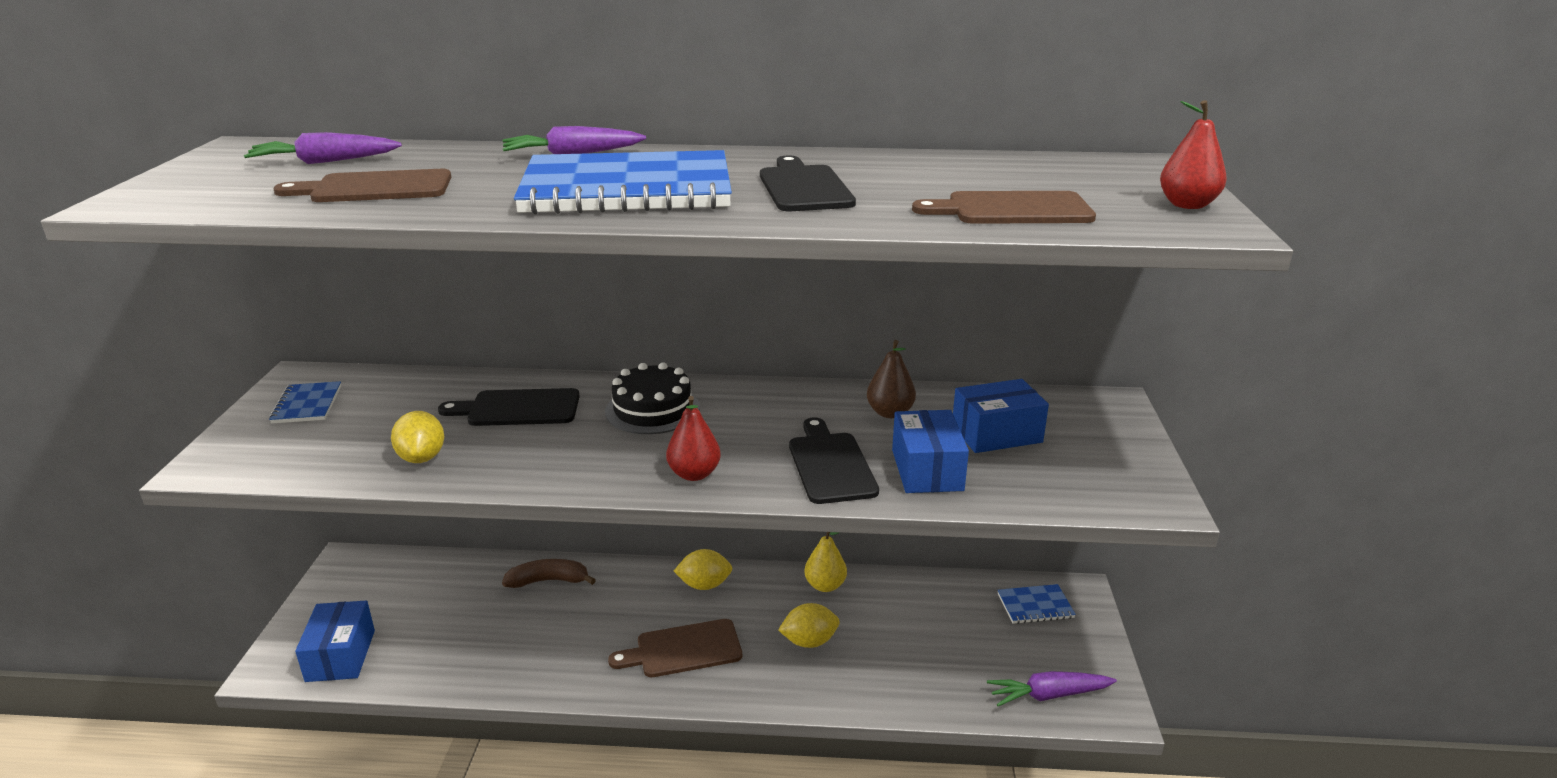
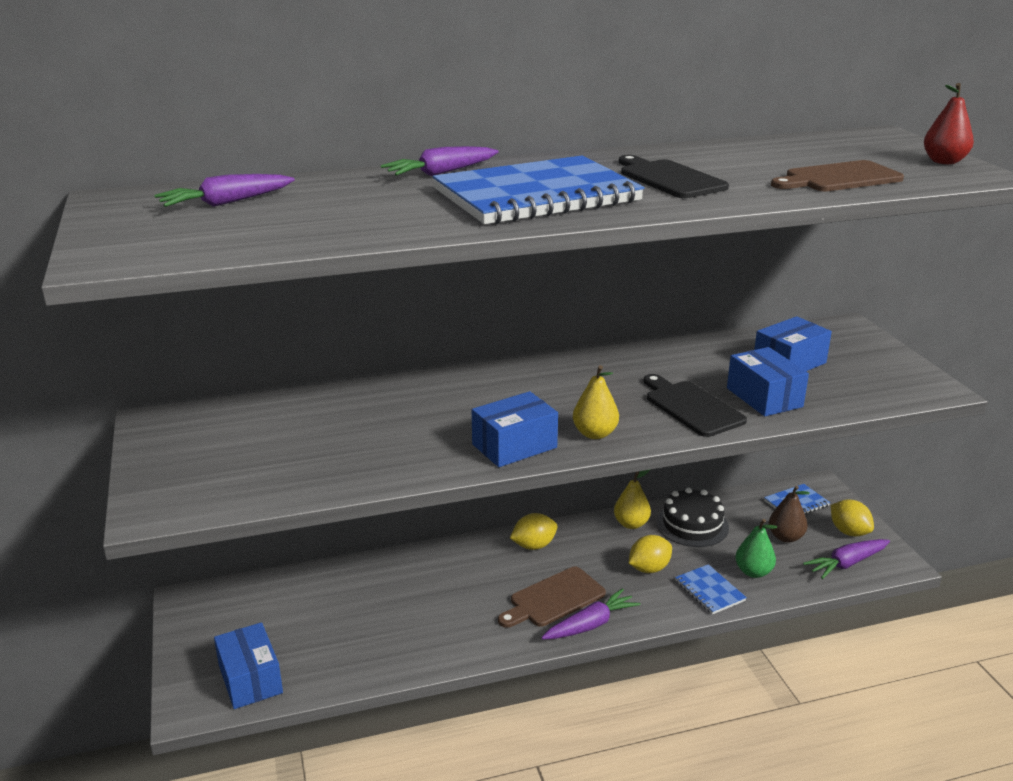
camera: 20 degrees left, 0 degrees up
blue notebook [269,381,341,424] -> blue notebook moved to [675,564,747,614]
brown cutting board [274,169,451,202] -> none
yellow lemon [391,411,444,463] -> yellow lemon moved to [831,499,874,536]
black cutting board [438,388,580,426] -> none
brown banana [502,559,596,588] -> none
black cake [605,363,700,434] -> black cake moved to [656,488,729,547]
red pear [666,396,721,481] -> yellow pear [573,365,619,439]
brown pear [867,340,916,418] -> brown pear moved to [769,486,810,543]
none -> blue box [472,391,558,467]
none -> purple carrot [541,588,641,639]
none -> green pear [735,519,777,578]

